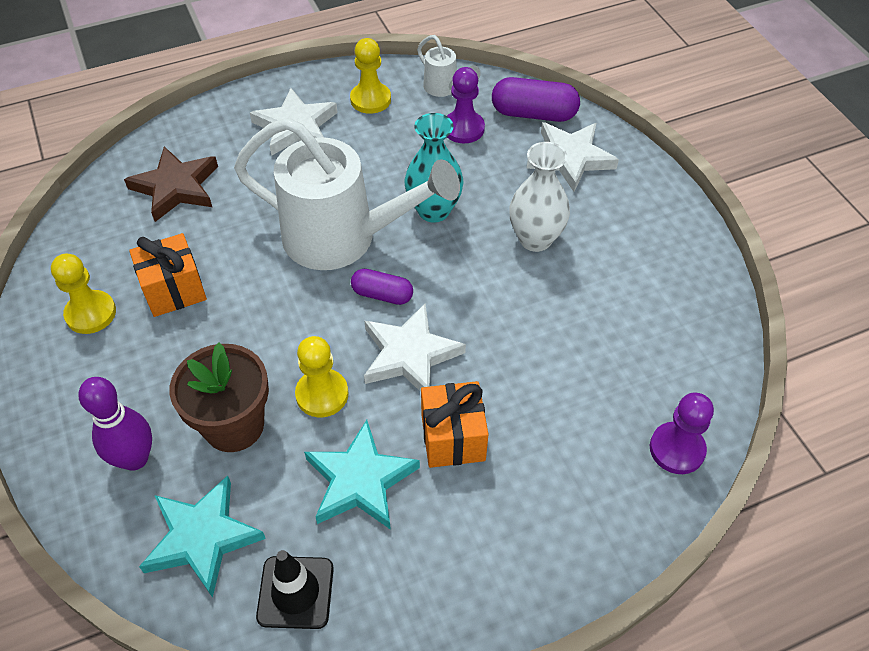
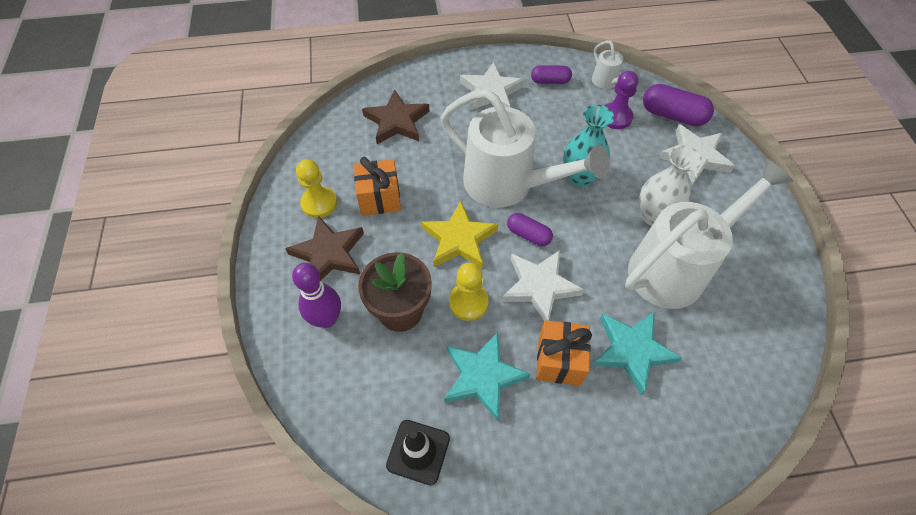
camera: 15 degrees right, 5 degrees up
turquoise star [139,475,266,598] -> turquoise star moved to [592,312,682,395]
yellow pawn [350,38,391,114] -> purple capsule [531,65,572,84]
purple pawn [650,392,714,474] -> none
none -> brown star [285,216,364,281]
none -> yellow star [422,201,498,269]
none -> white watering can [625,159,793,309]

